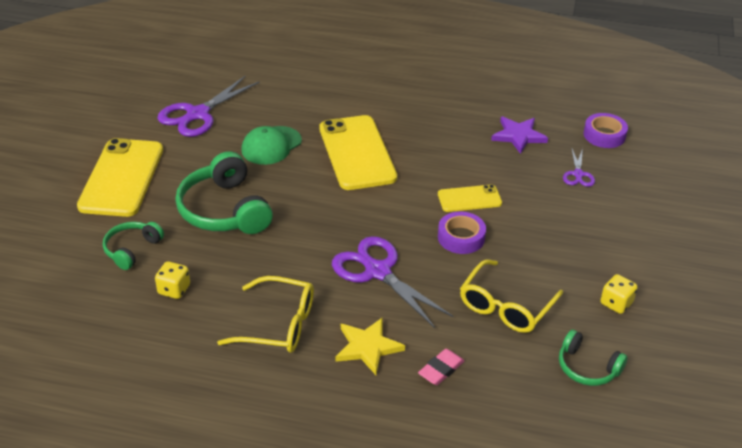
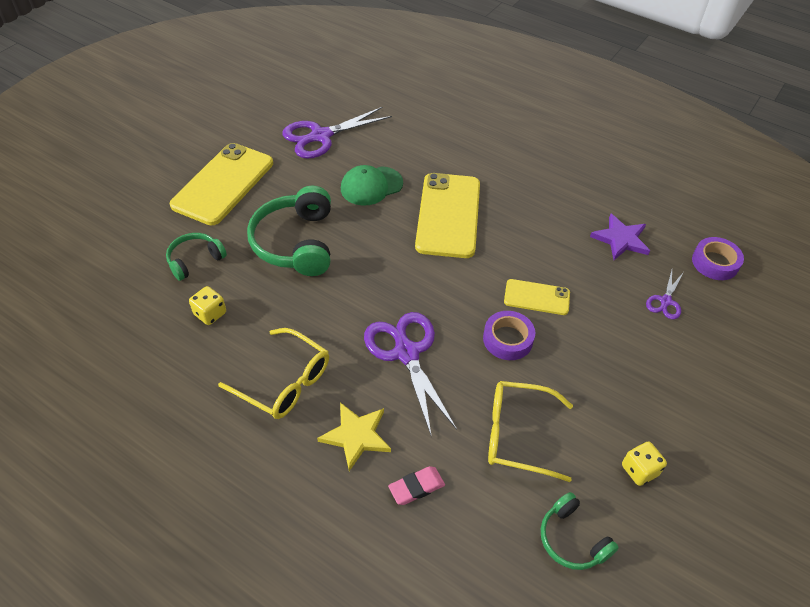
camera: 20 degrees right, 10 degrees up
yellow glasses [460,260,563,333] -> yellow glasses turned 45 degrees clockwise [488,381,573,482]

